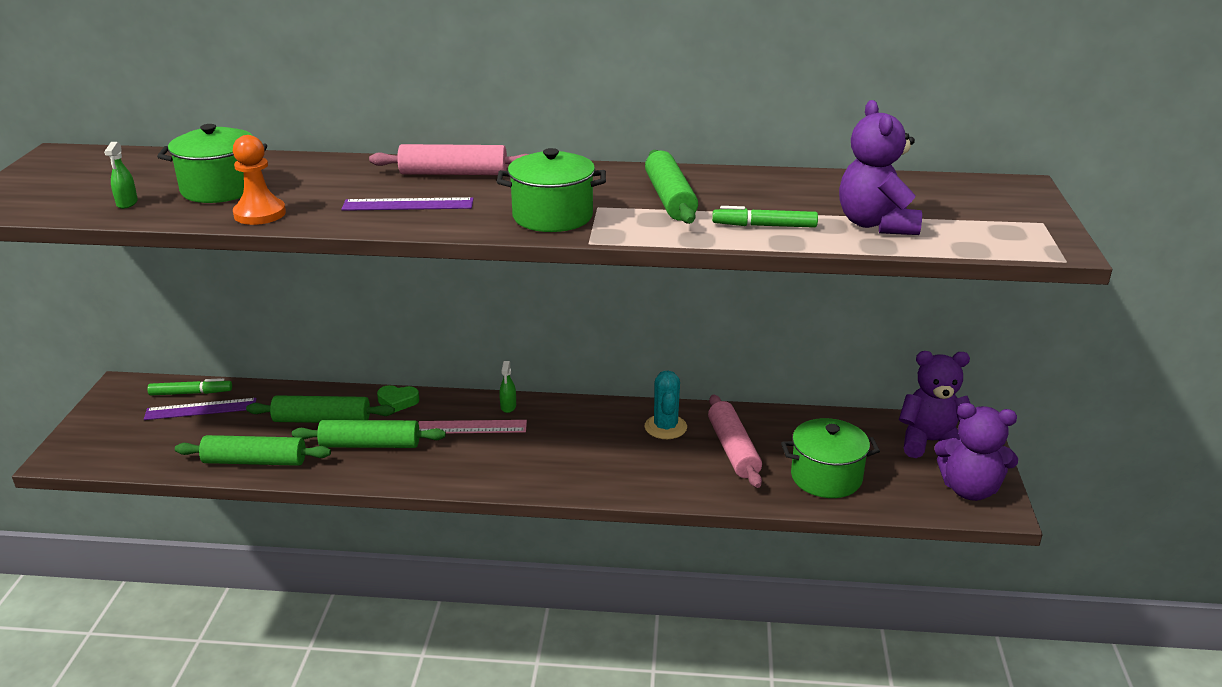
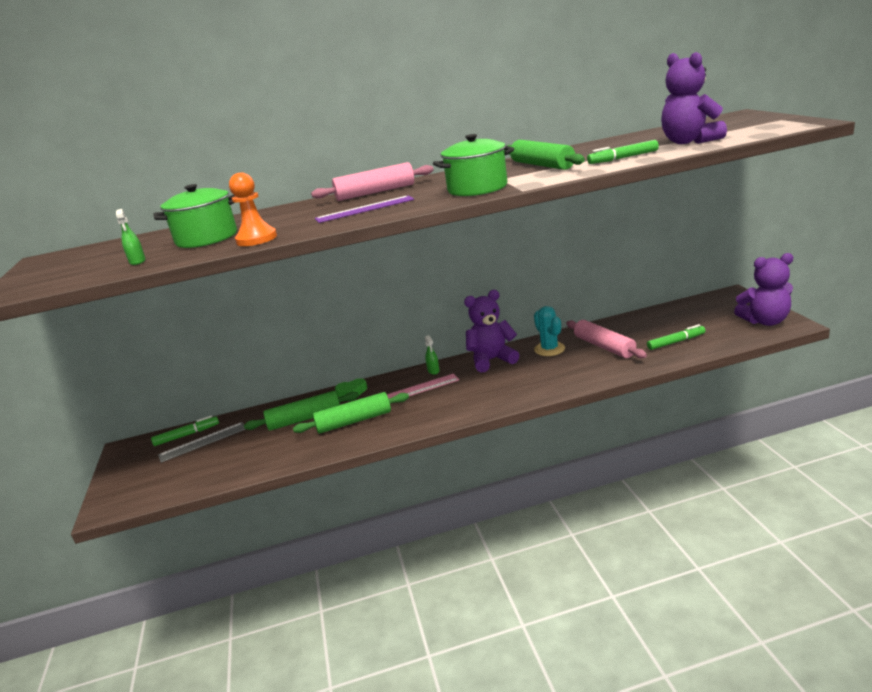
camera: 15 degrees left, 5 degrees down
purple ruler [144,398,257,420] -> grey ruler [158,422,246,463]
green rolling pin [175,435,331,466] -> none
green pot [781,418,880,498] -> green marker [647,324,706,350]
purple teddy bear [899,351,971,458] -> purple teddy bear moved to [464,290,519,373]

